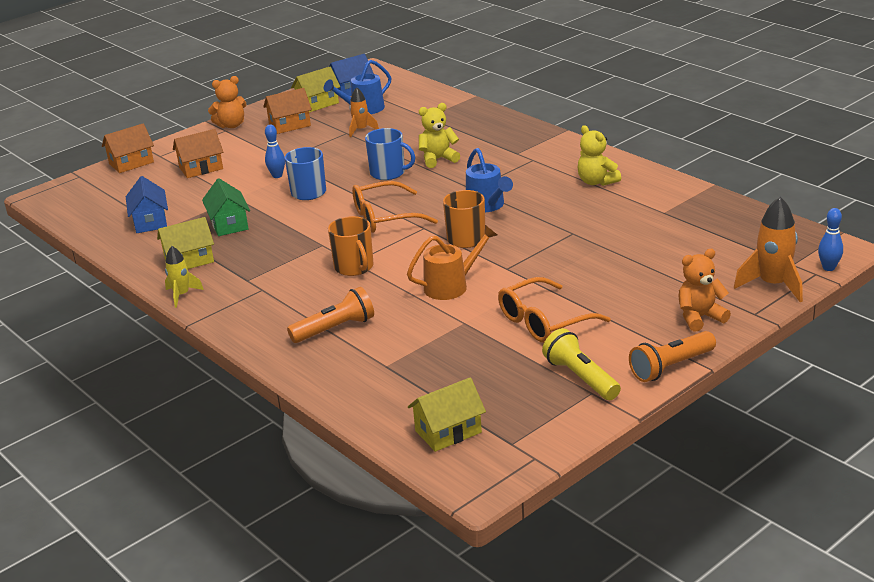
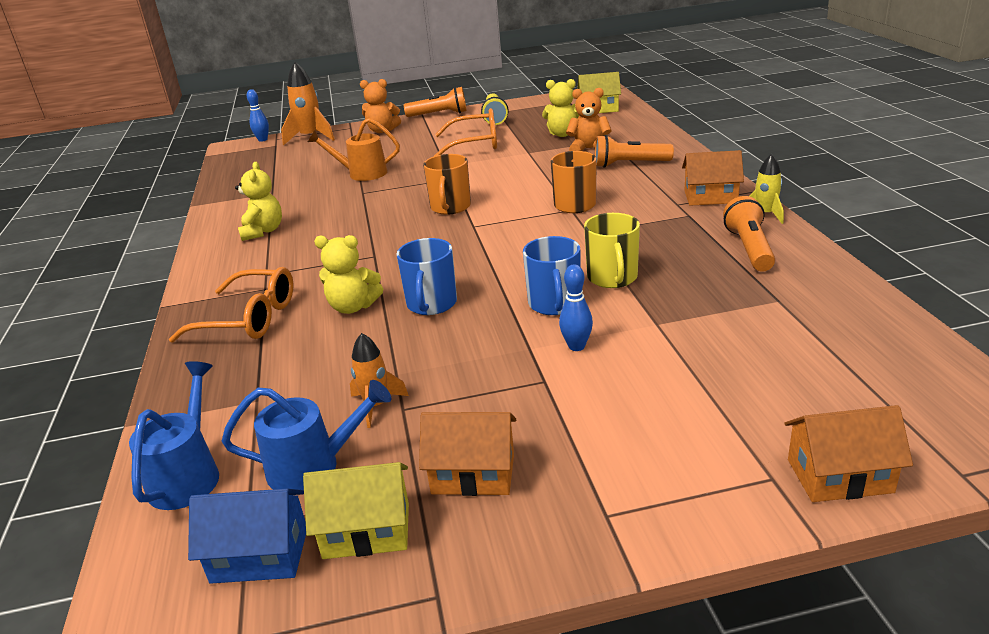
camera: 150 degrees left, 0 degrees up
blue house [126,176,168,233] -> none
yellow house [157,217,214,269] -> orange flashlight [723,196,775,271]
orange house [173,129,223,178] -> orange house moved to [682,150,744,206]
green house [202,178,250,236] -> none
orange teddy bear [208,76,247,128] -> orange teddy bear moved to [566,88,612,151]
orange glasses [352,181,438,233] -> orange glasses moved to [169,267,293,343]
blue mug [365,128,415,180] -> blue mug turned 135 degrees counterclockwise [396,238,457,315]
orange watering can [407,225,497,300] -> orange watering can moved to [308,118,400,181]
blue watering can [466,148,513,212] -> blue watering can moved to [129,361,219,510]
none -> yellow teddy bear [542,79,580,137]
none -> yellow mug [584,213,640,288]

